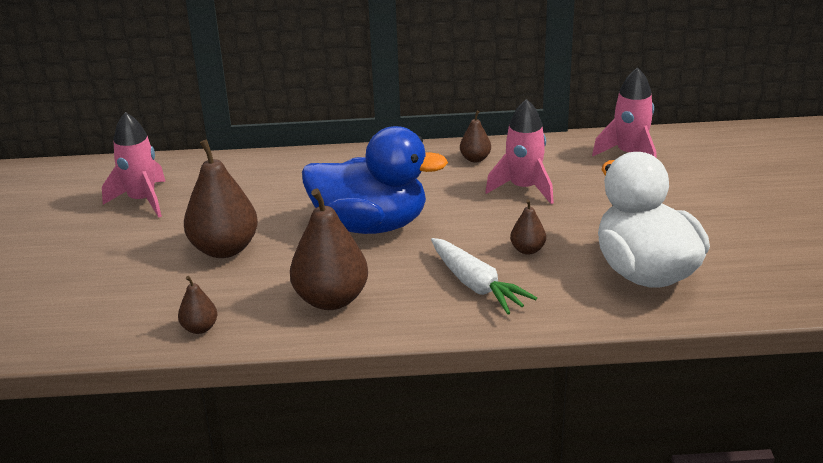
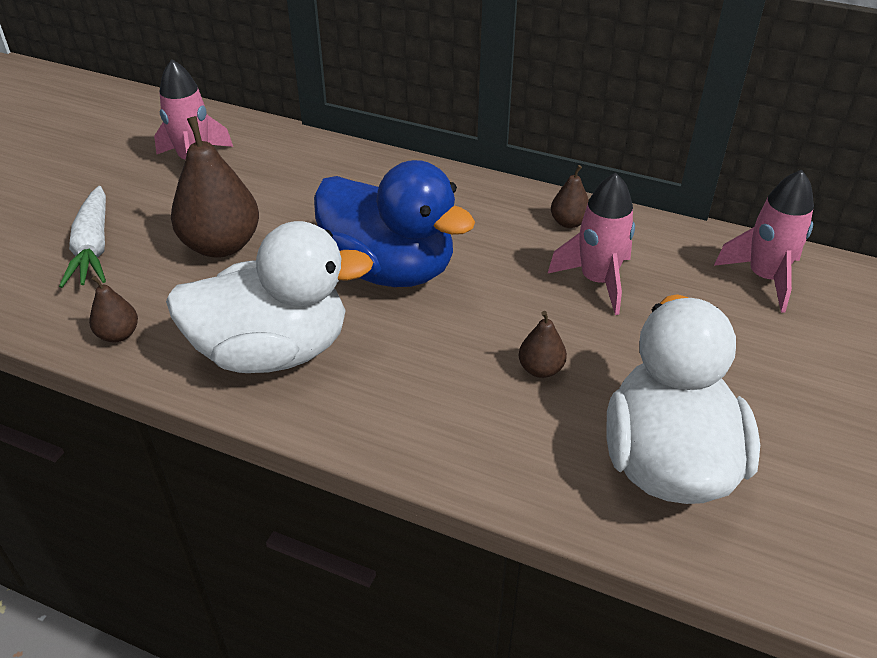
camera: 25 degrees right, 10 degrees up
brown pear [290,188,368,310] -> white duck [166,221,374,373]
white carrot [431,238,537,314] -> white carrot moved to [59,186,106,288]

